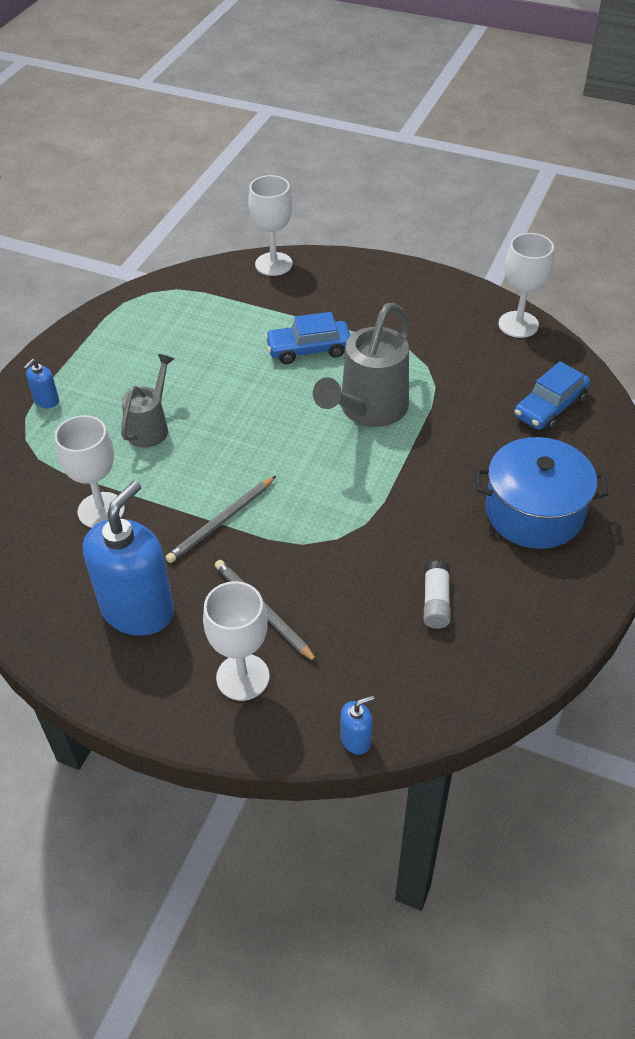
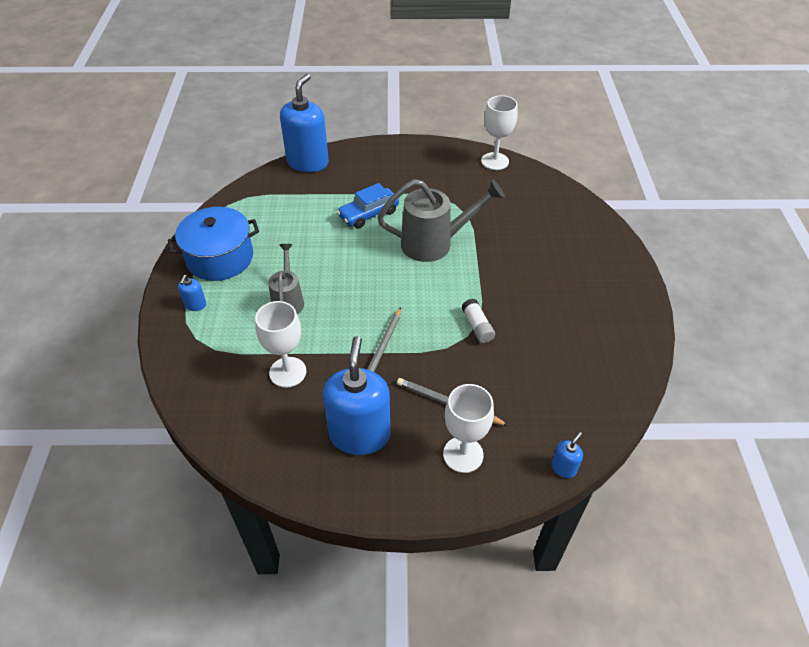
camera: 25 degrees left, 0 degrees up
white goblet [248,175,292,276] -> blue soap dispenser [280,74,329,172]
grey watering can [313,303,411,427] -> grey watering can turned 105 degrees counterclockwise [377,179,505,262]
white glue stick [424,560,450,629] -> white glue stick moved to [461,299,495,343]
blue pot [475,437,609,549] -> blue pot moved to [168,207,259,281]
blue car [514,361,590,431] -> none

